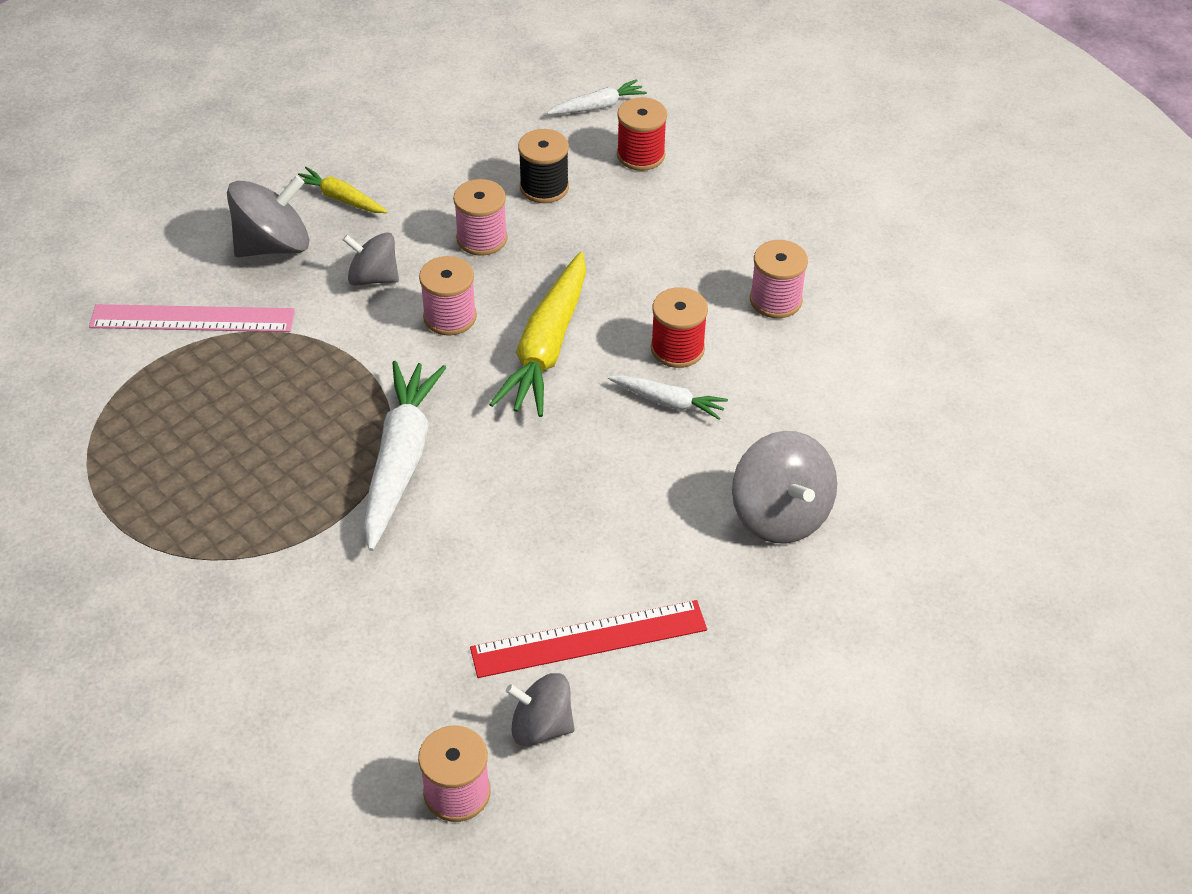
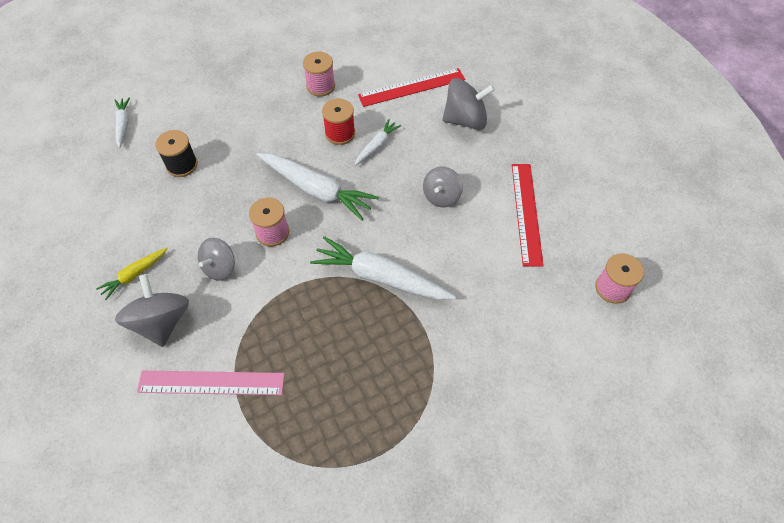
camera: 75 degrees left, 10 degrees up
pink ruler [89,304,295,332] -> pink ruler turned 75 degrees clockwise [137,371,284,395]
pink spool [453,179,508,256] -> none
yellow carrot [489,252,586,417] -> white carrot [256,153,379,221]
grey spinning top [506,673,575,746] -> grey spinning top moved to [423,166,463,207]
red spool [617,97,667,171] -> none
none -> red ruler [358,68,465,107]

